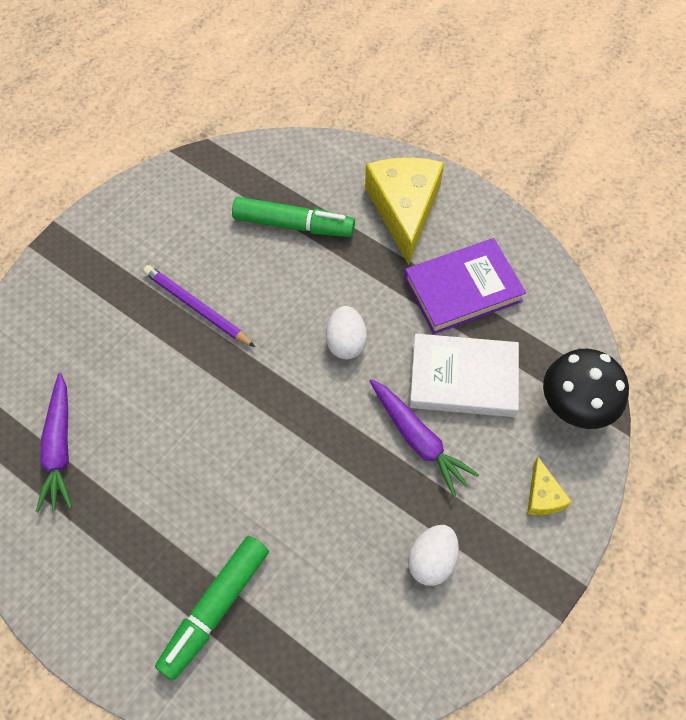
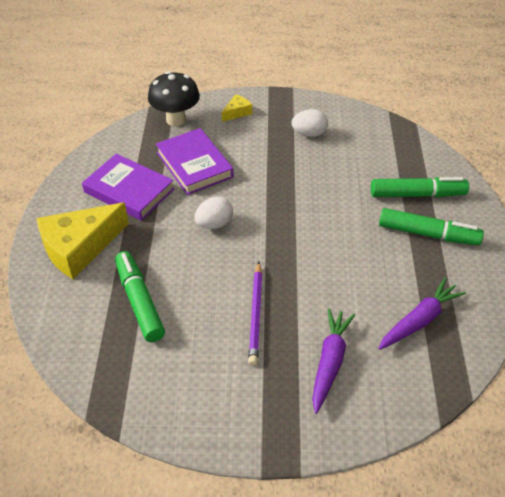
camera: 125 degrees left, 15 degrees down
purple carrot [370,379,479,496] -> purple carrot moved to [312,308,355,414]
white book [409,334,519,417] -> purple book [156,128,233,195]
none -> green marker [379,208,484,246]

